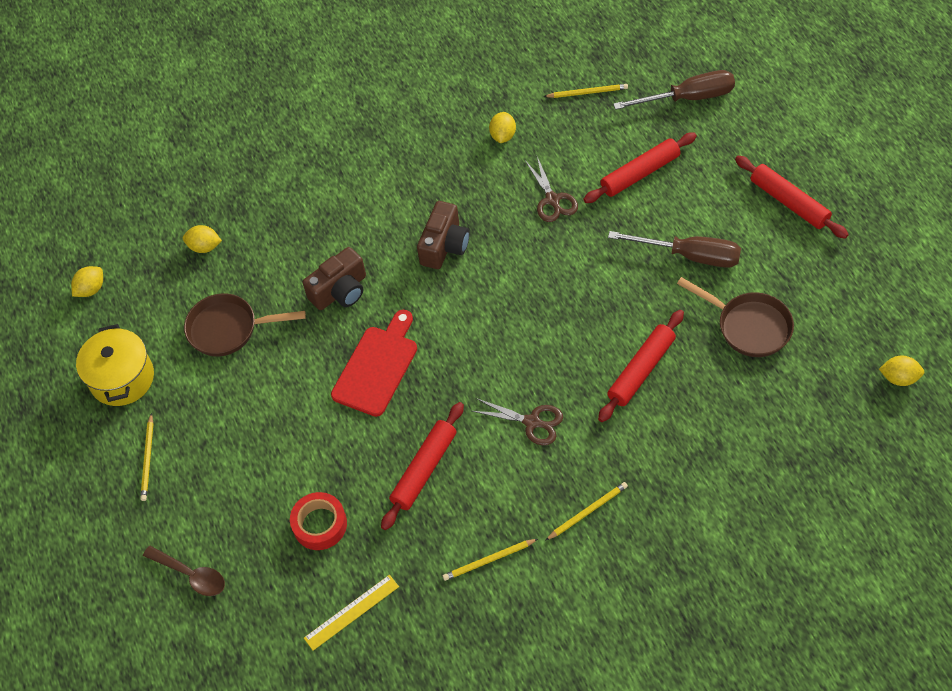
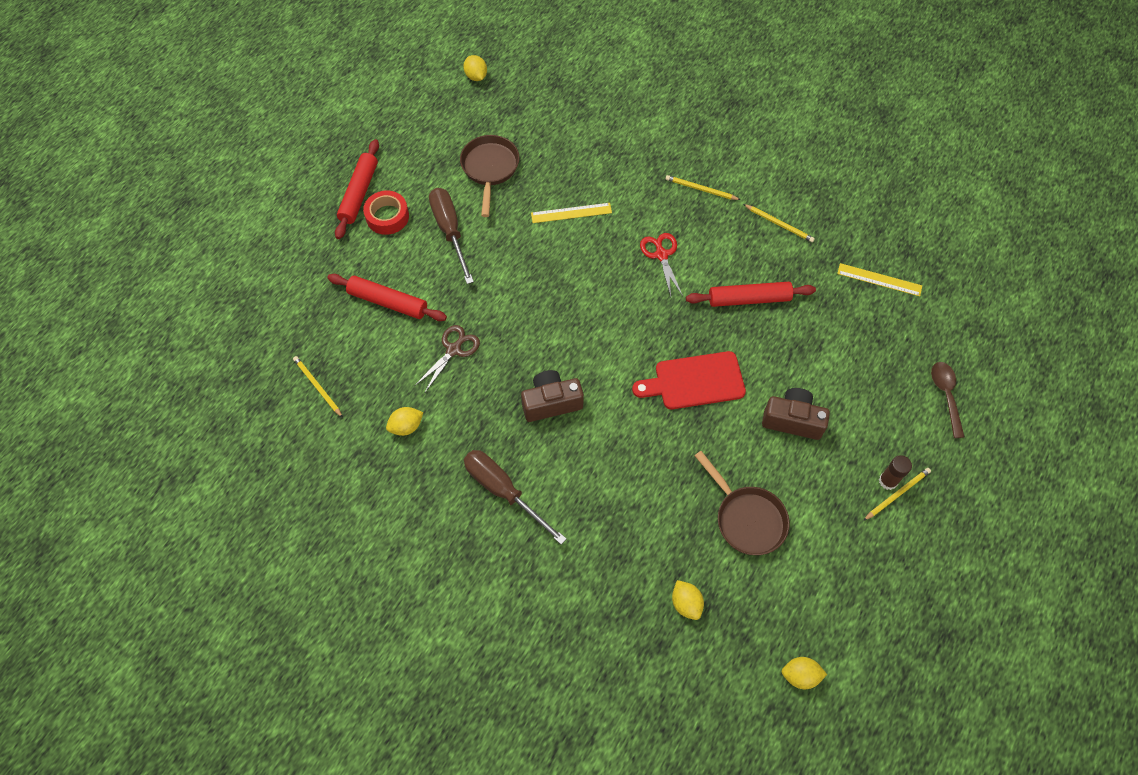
camera: 130 degrees left, 5 degrees up
yellow pot [76,324,154,406] -> none
red tape [290,492,347,550] -> red tape moved to [363,190,409,235]
brown camera [303,247,366,310] -> brown camera moved to [762,388,830,440]
brown scissors [472,398,563,445] -> red scissors [640,233,683,296]
red rolling pin [598,310,684,422] -> yellow ruler [531,203,612,223]
brown screwdriver [613,70,735,110] -> brown screwdriver moved to [464,450,567,545]
none -> brown glue stick [879,455,912,490]

